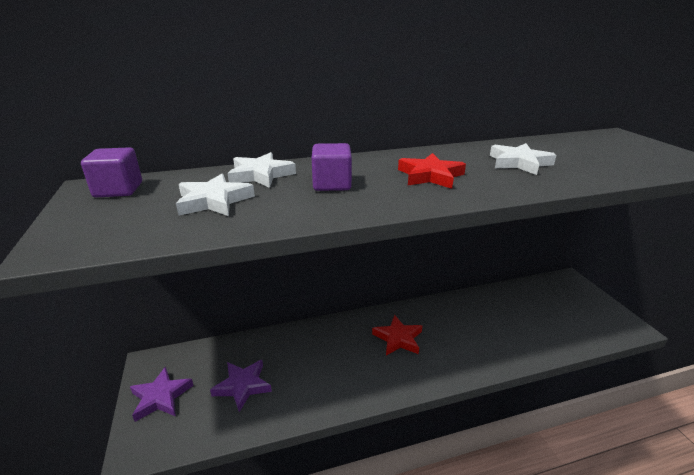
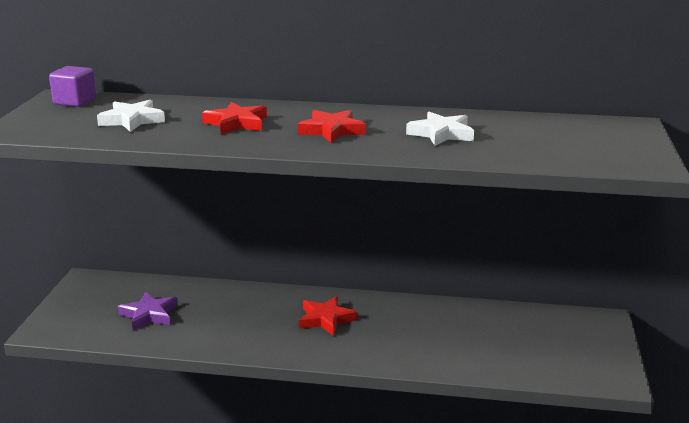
camera: 25 degrees right, 5 degrees down
purple star [130,367,194,422] -> none
white star [227,152,296,188] -> none
purple cube [312,143,352,191] -> red star [202,102,267,134]

